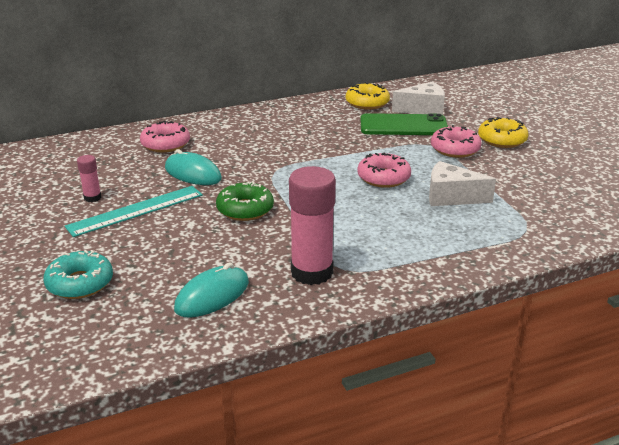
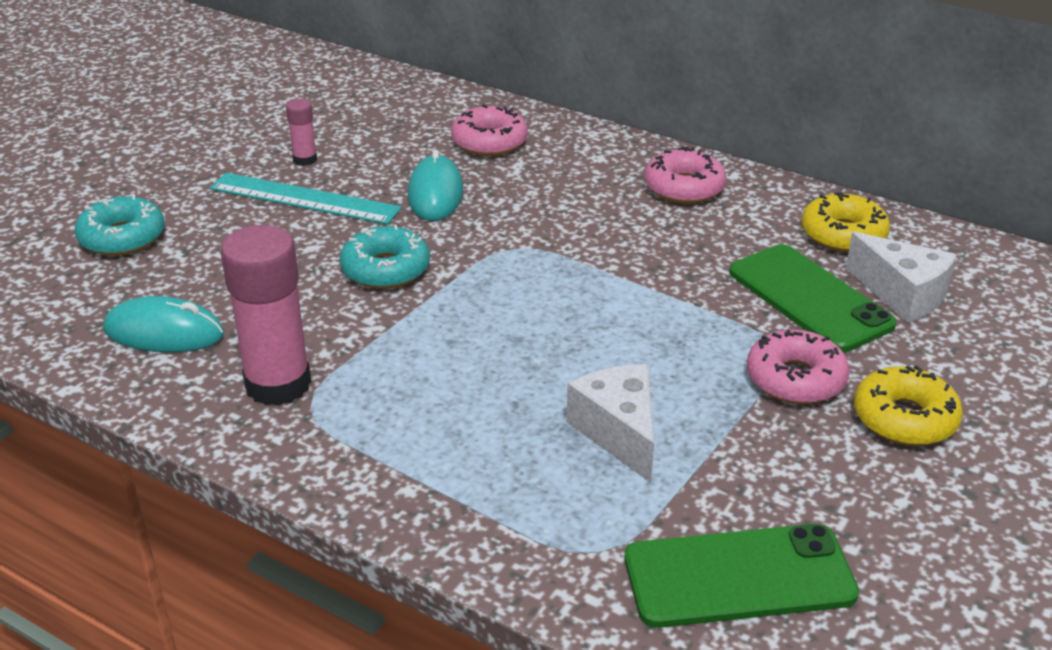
camera: 55 degrees right, 5 degrees up
green donut [216,181,274,221] -> turquoise donut [340,225,430,289]
pink donut [357,153,411,188] -> pink donut moved to [644,147,726,204]
none -> green phone [624,524,859,628]

